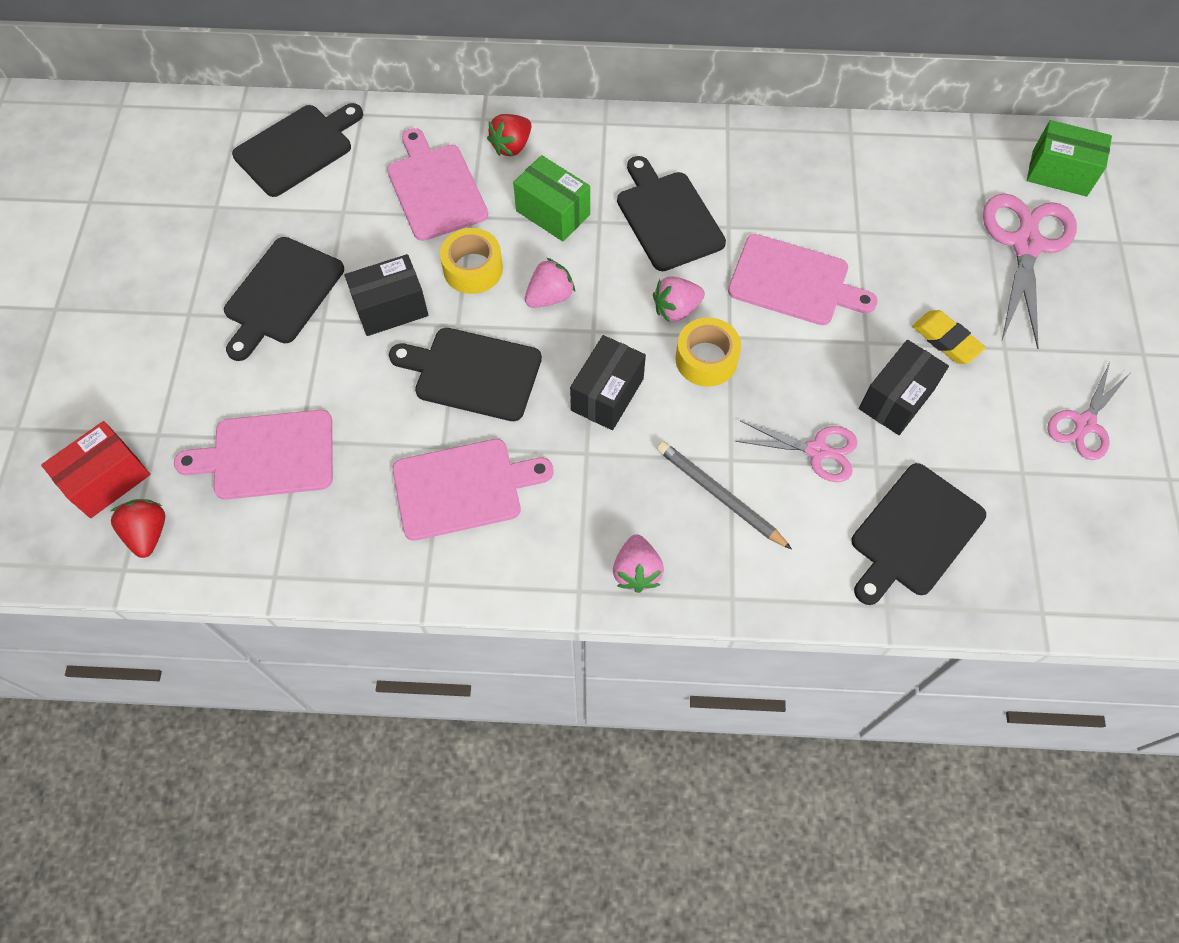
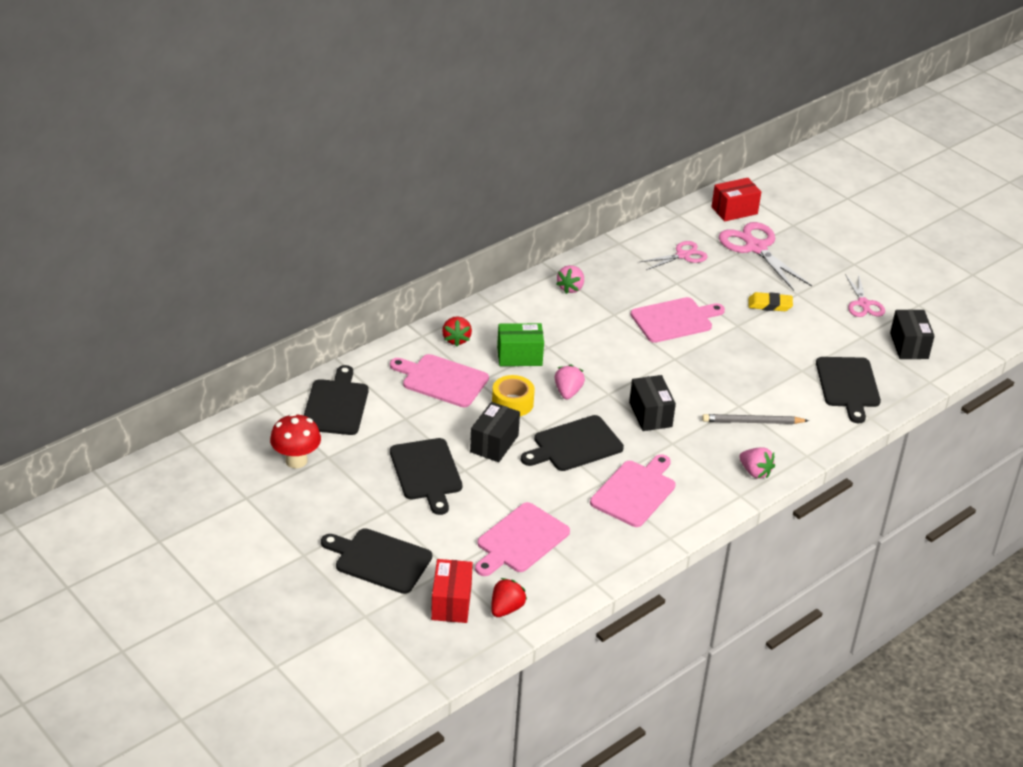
camera: 45 degrees left, 25 degrees down
red strawberry [111,499,165,558] -> red strawberry turned 90 degrees clockwise [491,578,527,617]
black cutting board [617,156,726,271] -> black cutting board moved to [321,528,432,594]
pink strawberry [653,276,705,323] -> pink strawberry moved to [556,265,584,294]
yellow tape [675,317,741,387] -> none
pink scissors [735,421,857,482] -> pink scissors moved to [640,241,708,270]
black box [859,340,949,435] -> black box moved to [890,309,935,359]
green box [1027,120,1112,197] -> red box [712,178,761,222]
none -> red mushroom [270,413,321,468]

